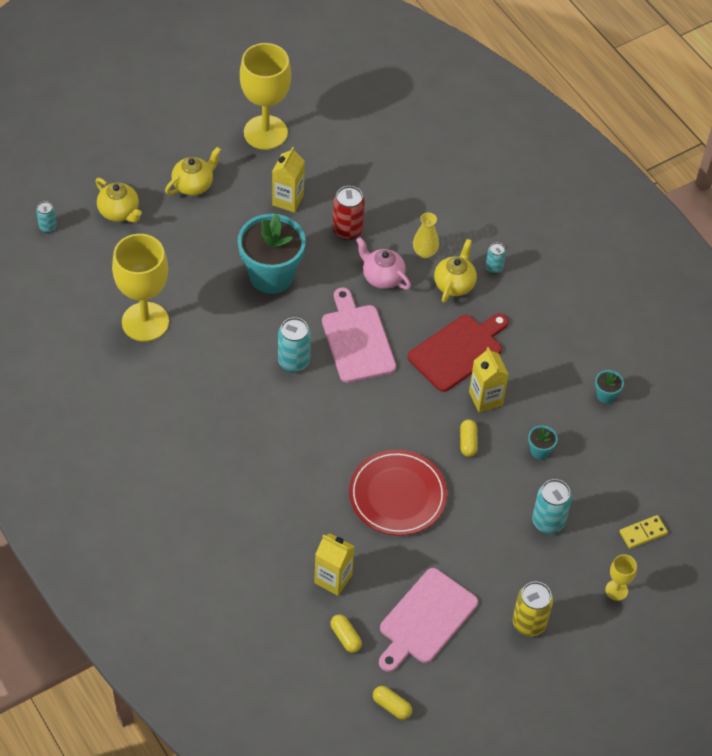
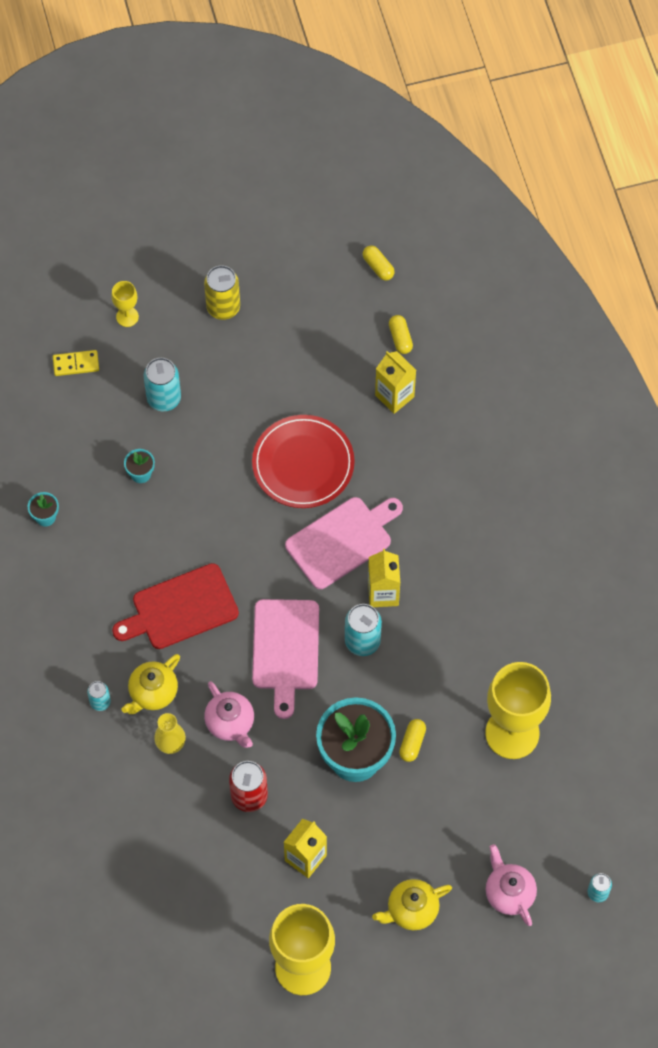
camera: 160 degrees left, 10 degrees up
yellow teapot [95,178,142,223] -> pink teapot [486,844,537,926]
pink cutting board [379,568,478,672] -> pink cutting board moved to [285,497,403,589]
yellow capsule [460,419,478,457] -> yellow capsule moved to [399,719,426,762]
yellow carton [469,347,509,413] -> yellow carton moved to [368,549,400,607]

